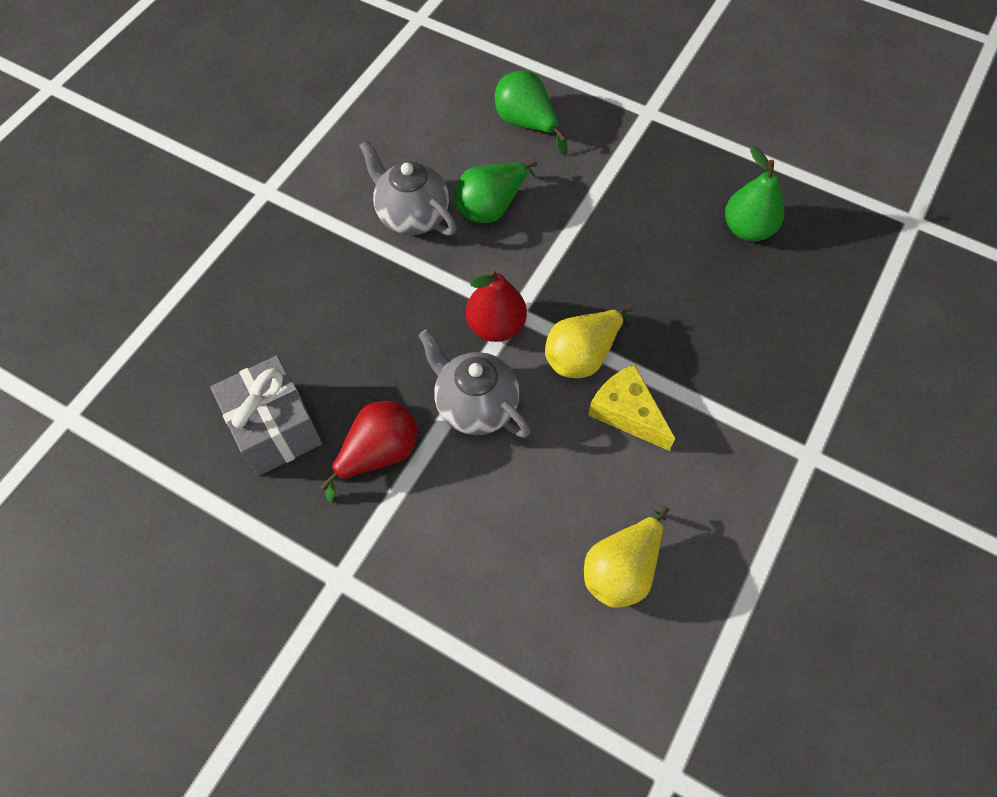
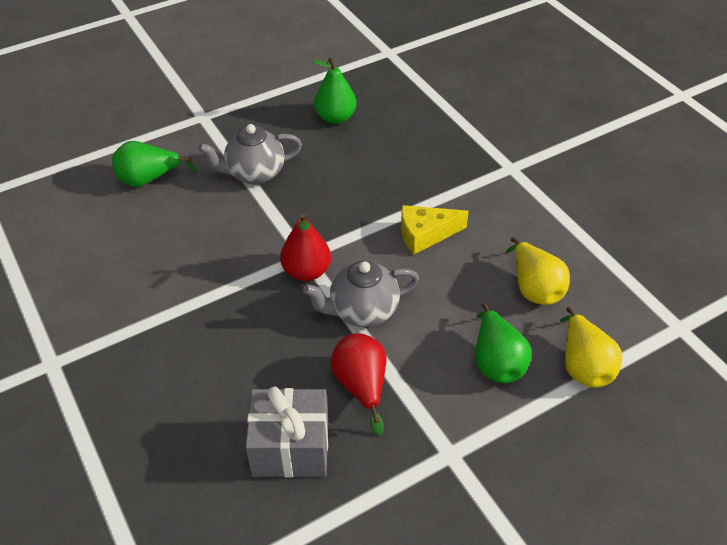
camera: 60 degrees left, 15 degrees down
grey teapot [359,140,457,235] -> grey teapot moved to [198,124,302,185]
green pear [455,161,537,223] -> green pear moved to [475,303,532,383]
yellow pear [545,306,633,378] -> yellow pear moved to [560,307,622,388]

